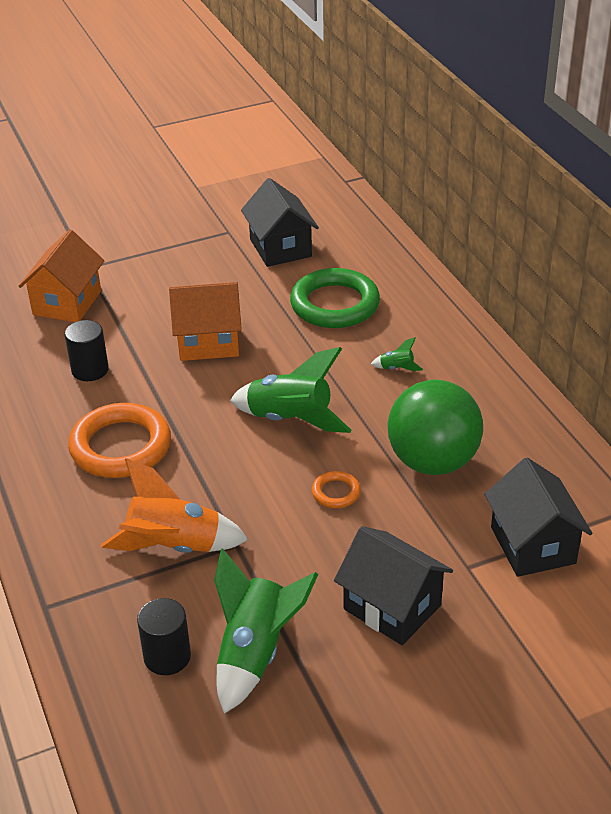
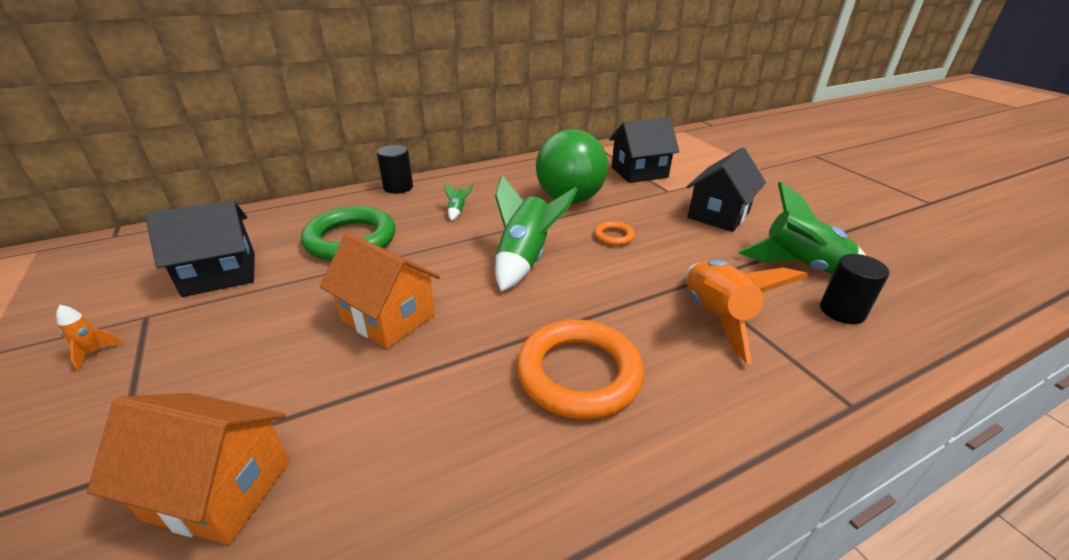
camera: 95 degrees left, 5 degrees down
black cylinder [65,320,109,381] -> black cylinder moved to [377,145,413,194]
orange house [169,282,242,361] -> orange house turned 45 degrees counterclockwise [320,233,440,349]
none -> orange rocket [56,305,123,372]

